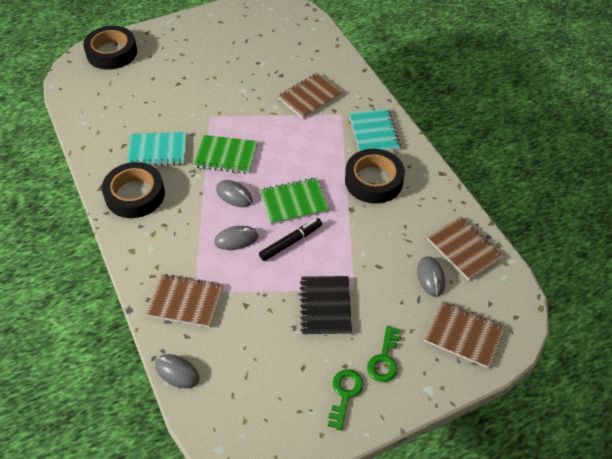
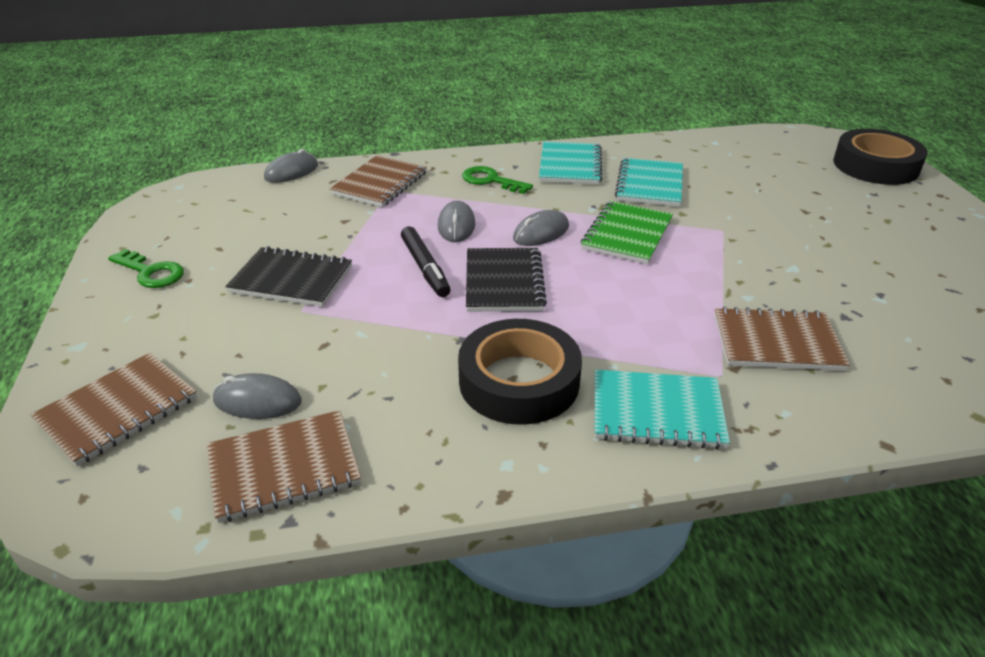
camera: 105 degrees right, 15 degrees down
black tape [102,162,165,218] -> turquoise notebook [539,141,602,185]
green notebook [260,177,329,225] -> black notebook [466,248,547,312]
brown notebook [278,73,343,119] -> brown notebook turned 60 degrees counterclockwise [714,307,850,371]
green key [367,326,400,382] -> green key moved to [462,166,533,194]

